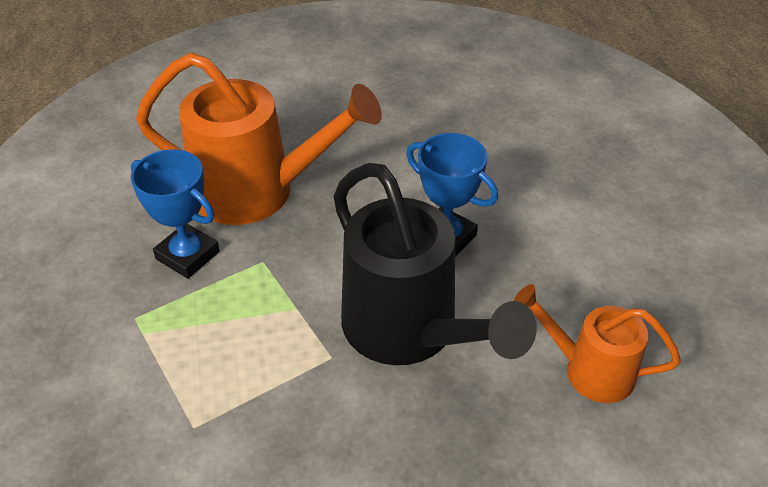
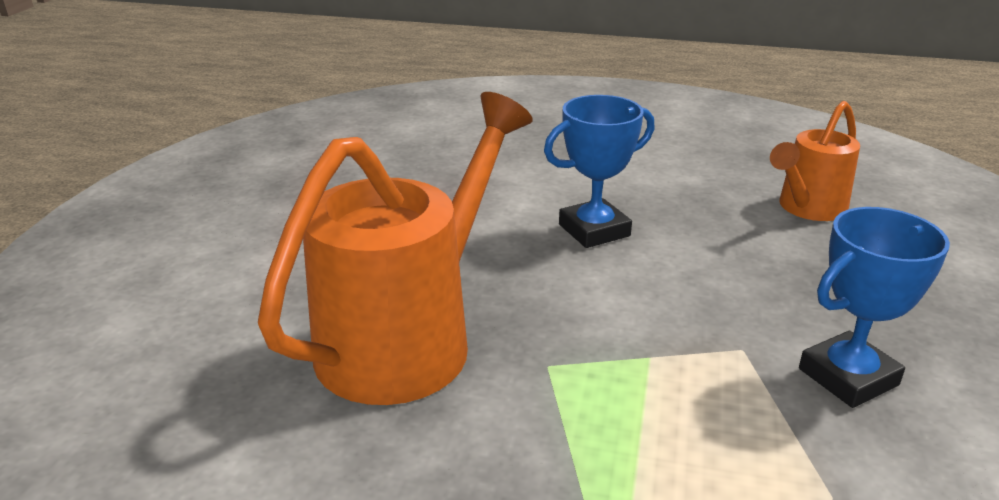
camera: 65 degrees left, 15 degrees down
blue trophy [131,149,220,279] -> blue trophy moved to [799,207,950,408]
black watering can [334,163,537,365] -> none

